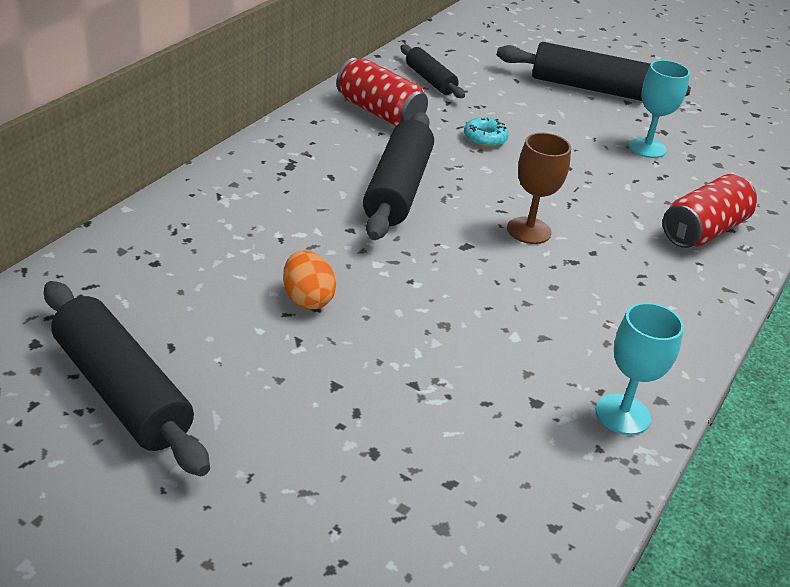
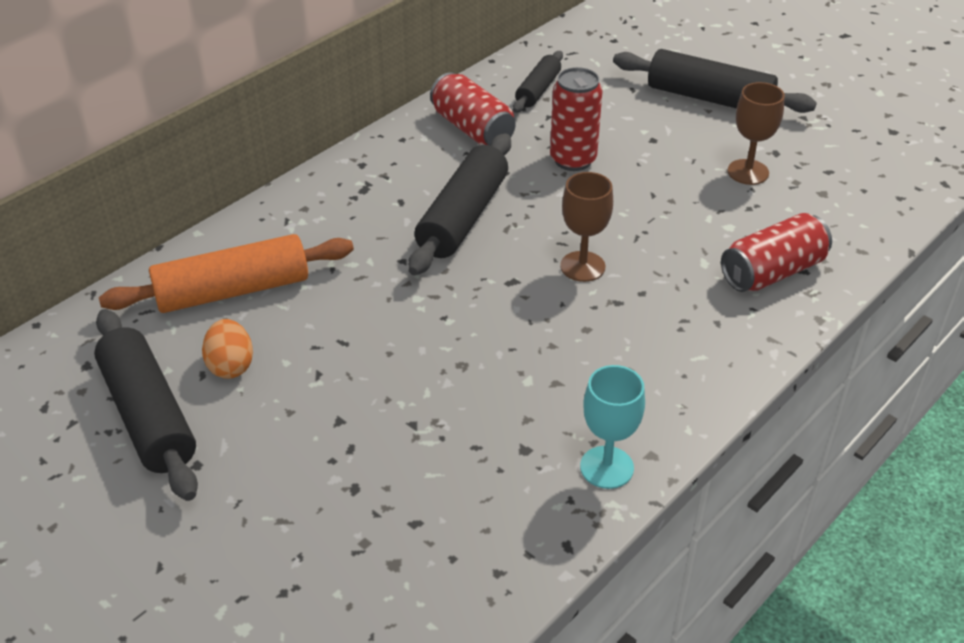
camera: 15 degrees right, 5 degrees up
orange egg [283,250,336,310] -> orange egg moved to [202,319,253,379]
black rolling pin [401,44,465,98] -> black rolling pin turned 45 degrees clockwise [513,51,563,113]
turquoise donut [464,117,509,147] -> red can [550,67,603,171]
turquoise goblet [628,60,690,158] -> brown goblet [728,82,785,185]
none -> orange rolling pin [99,234,354,313]

